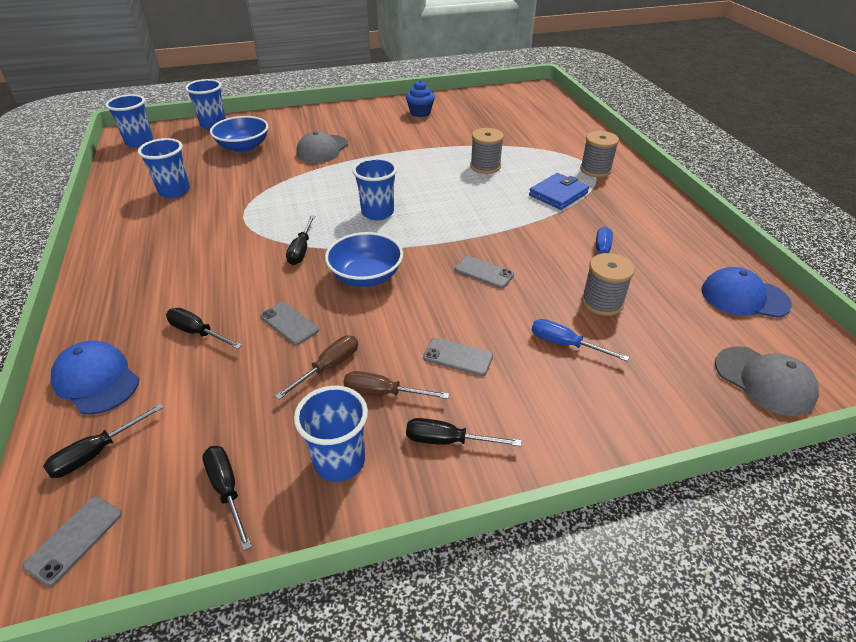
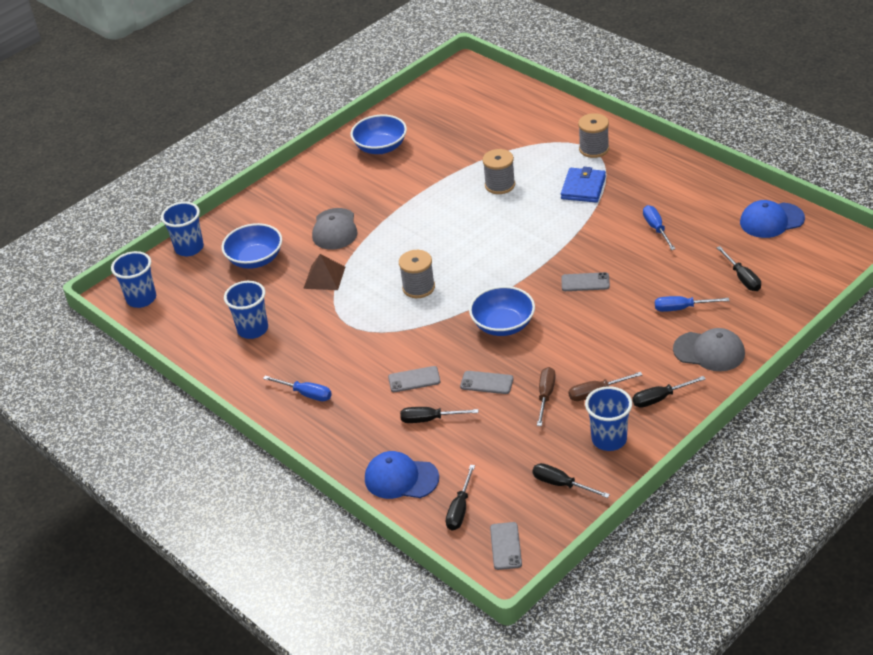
camera: 25 degrees left, 0 degrees up
black screwdriver [286,215,315,265] -> black screwdriver moved to [716,246,761,291]
blue cup [352,158,397,220] -> none
blue cupcake [406,80,435,117] -> blue bowl [351,115,407,154]
grey phone [423,338,493,376] -> grey phone moved to [388,366,440,392]
grey spool [581,253,635,316] -> grey spool moved to [399,250,435,298]
grey cap [715,346,819,416] -> grey cap moved to [673,328,745,371]
none -> blue screwdriver [263,376,332,401]
none -> brown pyramid [303,254,345,290]

